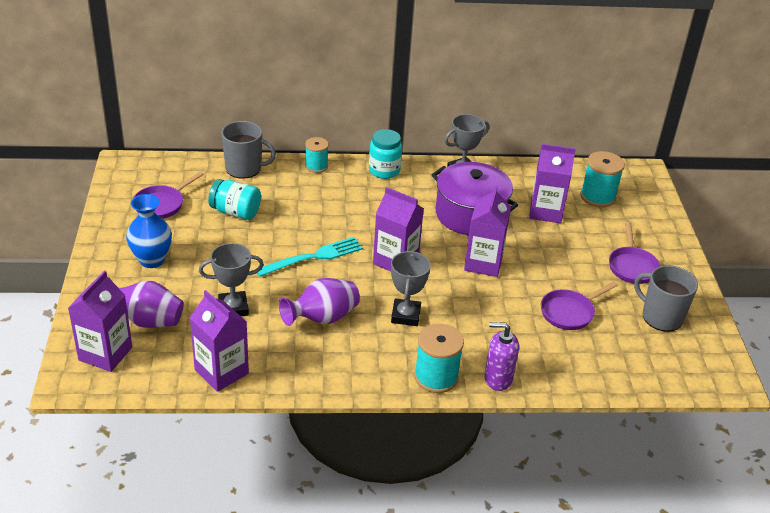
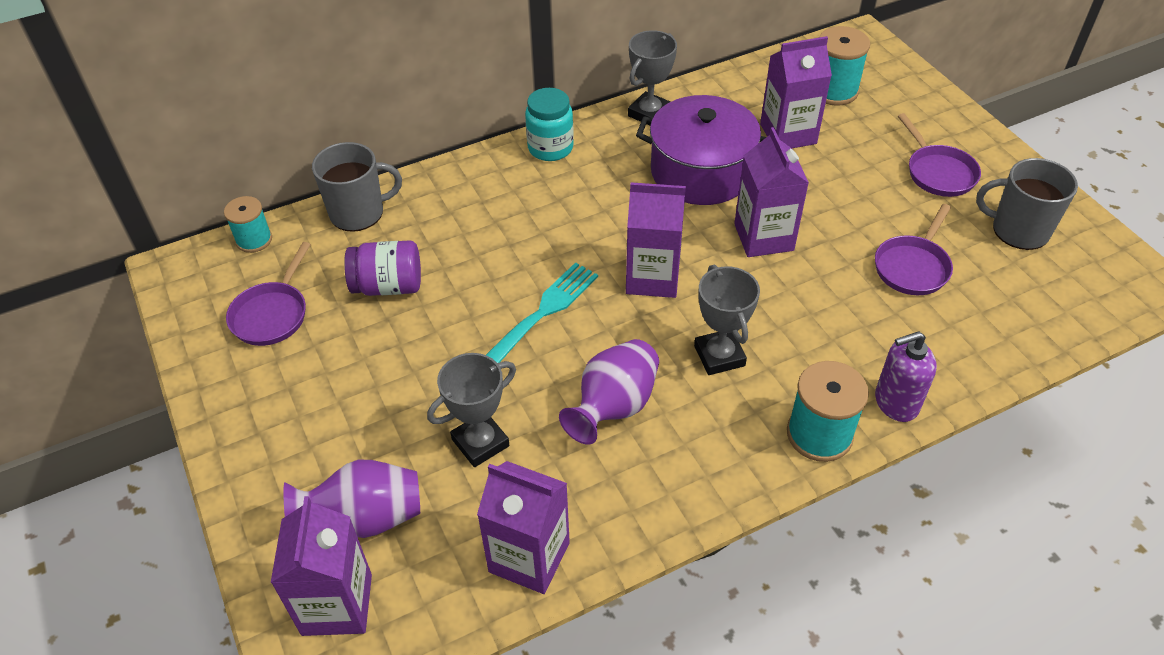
camera: 20 degrees left, 10 degrees up
blue vase [126,194,172,268] -> none
turquoise jar [208,179,261,220] -> purple jar [344,240,421,296]
turquoise spool [305,137,329,173] -> turquoise spool moved to [224,196,272,253]

